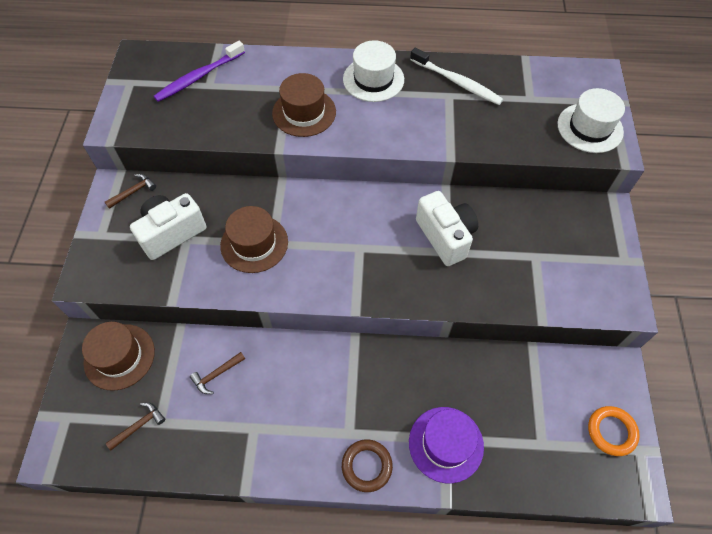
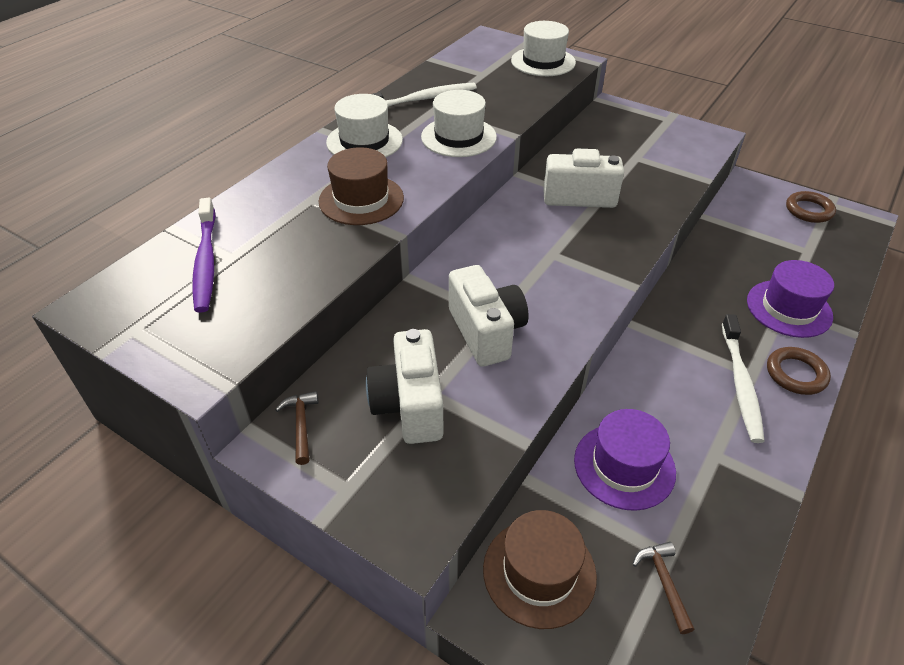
camera: 60 degrees left, 15 degrees down
brown hammer [190,352,245,394] -> purple hat [574,409,676,511]
brown hat [220,206,288,273] -> white camera [449,265,529,367]
orange ring [588,406,640,456] -> brown ring [786,191,836,223]
none -> white hat [421,90,497,157]
none -> white toothbrush [722,314,765,443]

